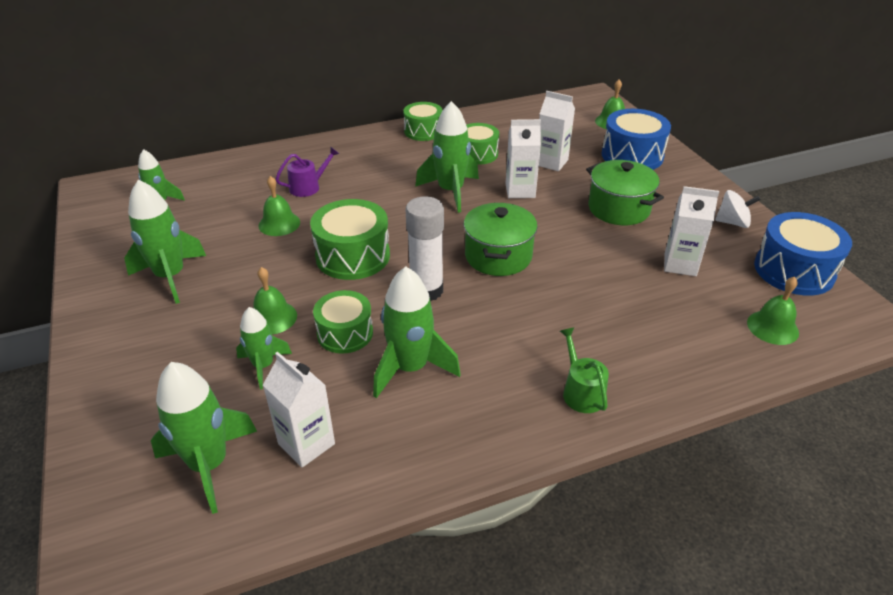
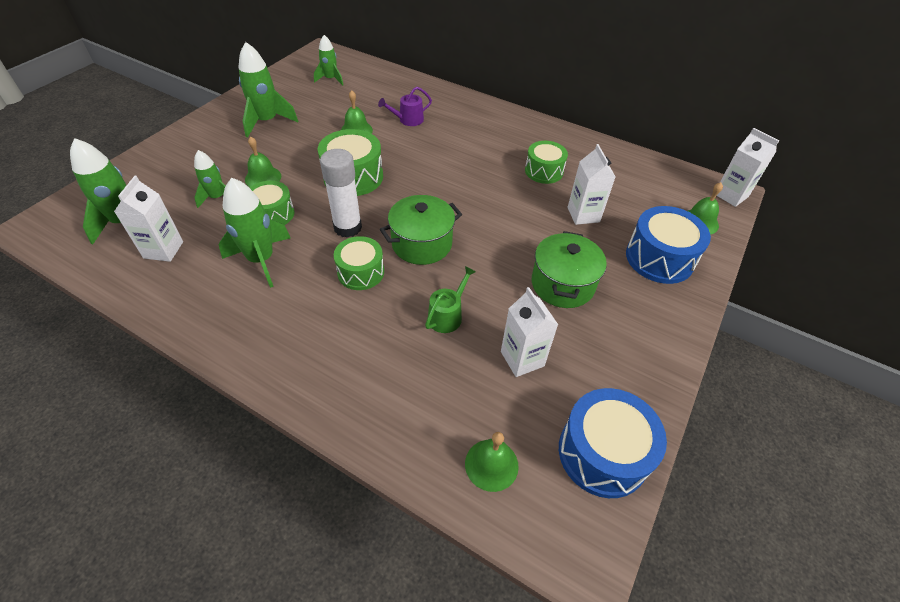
camera: 50 degrees right, 10 degrees up
purple watering can [275,147,339,197] -> purple watering can turned 135 degrees clockwise [378,87,432,126]
green drum [403,102,443,141] -> green drum moved to [334,236,384,290]
green rocket [415,101,479,213] -> none
white carton [505,119,541,198] -> white carton moved to [717,128,779,207]
green watering can [560,327,609,413] -> green watering can moved to [425,266,476,333]
white spinning top [715,190,760,228] -> none

